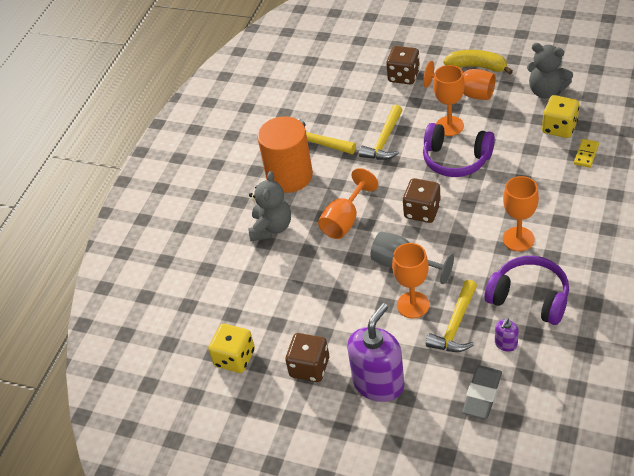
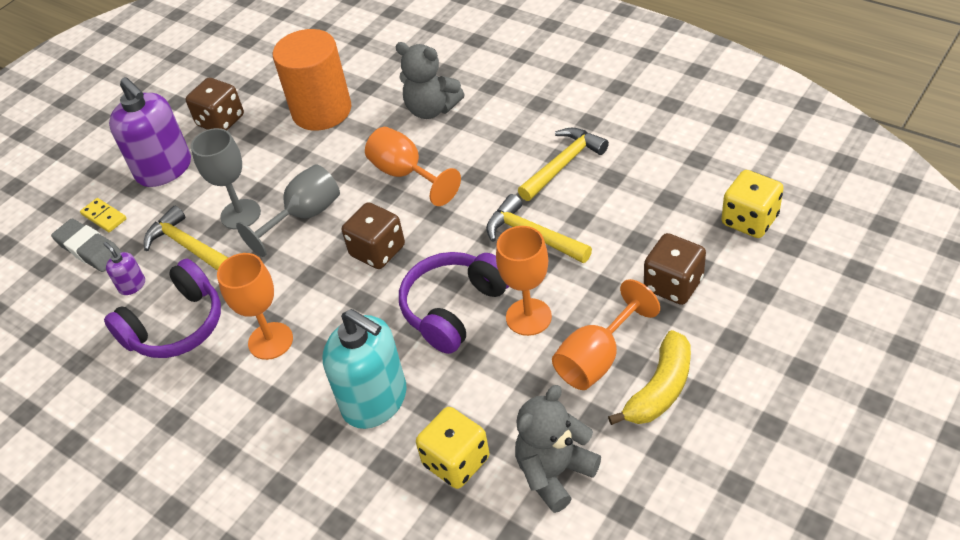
camera: 105 degrees right, 0 degrees up
yellow dice [208,324,255,373] -> yellow dice moved to [721,170,784,238]
orange cylinder [257,116,313,193] -> orange cylinder moved to [273,29,351,131]
orange goblet [392,243,429,318] -> grey goblet [191,128,261,230]
yellow domino [574,139,599,168] -> yellow domino moved to [80,198,127,232]
none -> turquoise soap dispenser [323,309,407,429]

